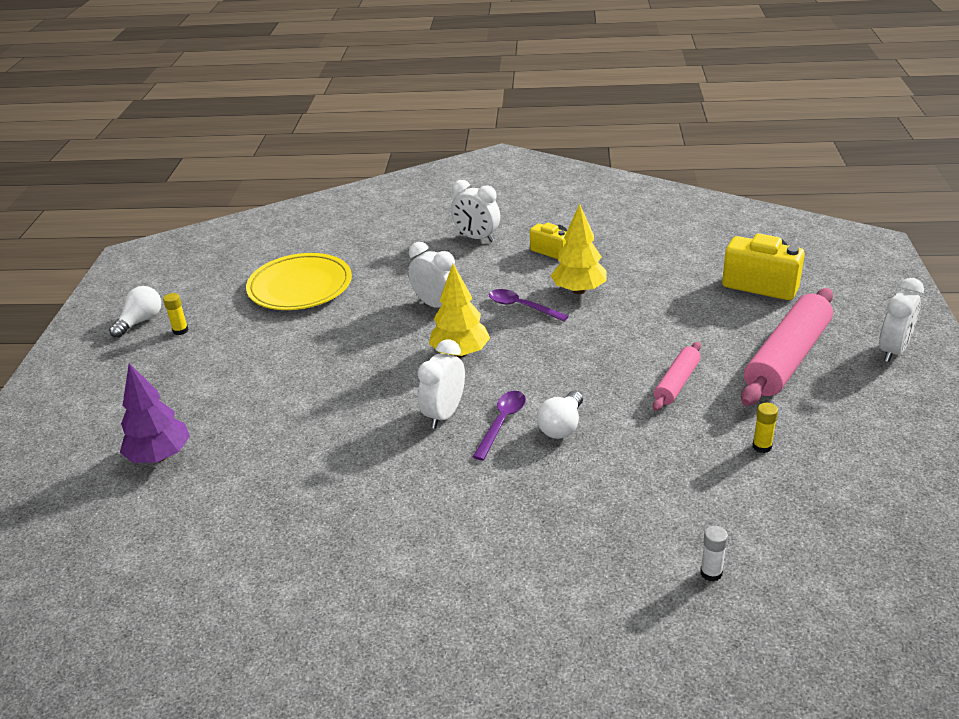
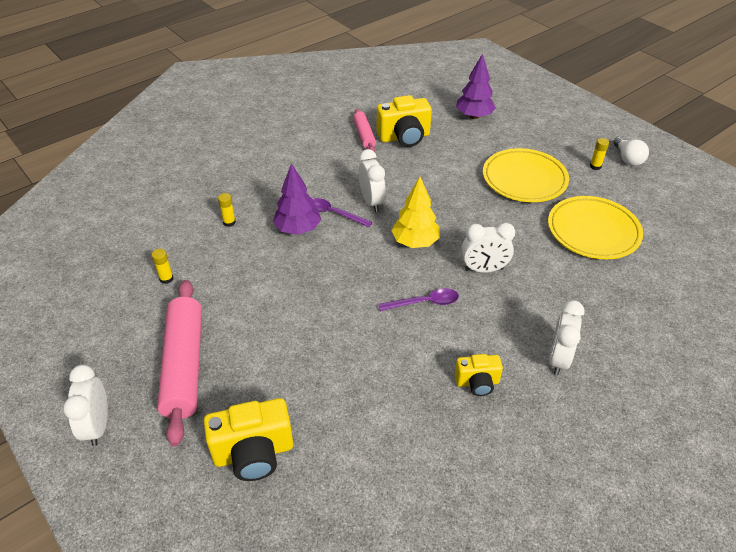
camera: 135 degrees right, 10 degrees up
white clock [451,180,500,242] -> white clock turned 60 degrees counterclockwise [549,300,585,375]
purple spoon [472,391,526,460] -> purple spoon turned 135 degrees clockwise [312,198,372,227]
white light bulb [537,391,583,439] -> purple tree [273,163,321,235]
yellow tree [550,204,607,294] -> none
pink rolling pin [653,342,701,411] -> pink rolling pin moved to [353,109,376,151]
white glue stick [700,526,728,582] -> none
none -> yellow glue stick [218,193,236,227]
none -> yellow camera [377,95,432,147]
none -> yellow plate [483,148,569,202]

